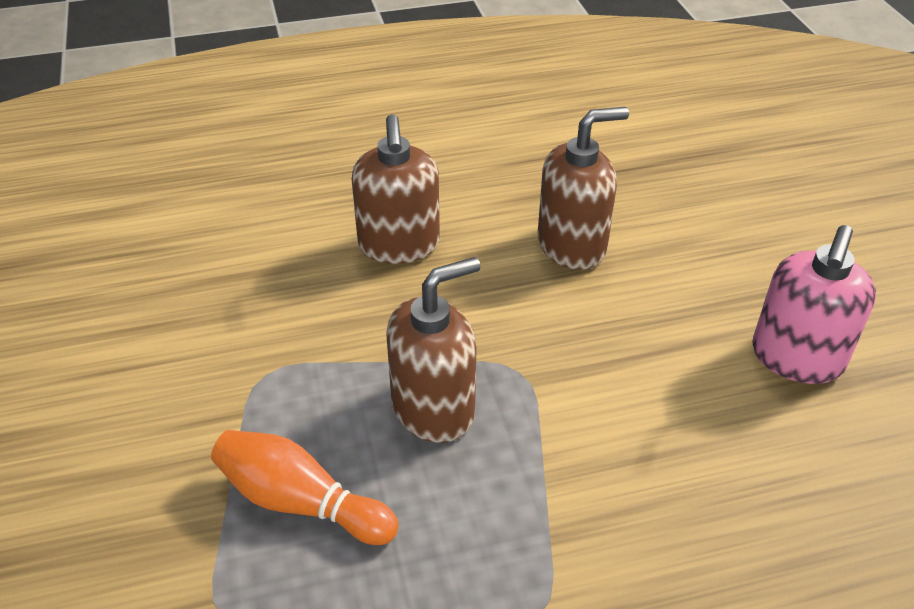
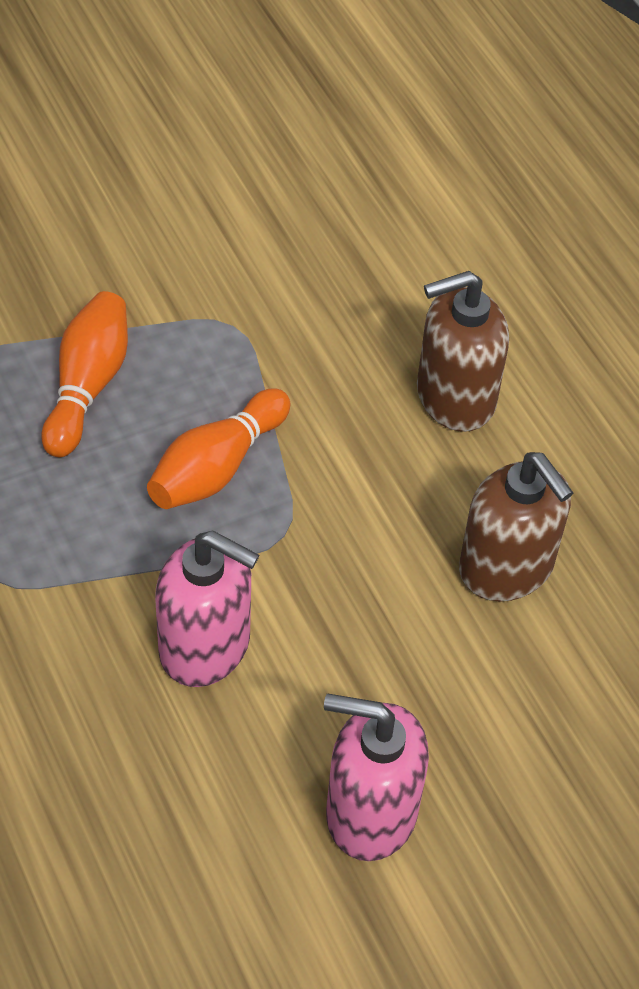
camera: 75 degrees right, 10 degrees up
brown soap dispenser [386,257,480,443] -> orange bowling pin [147,388,291,509]
none -> pink soap dispenser [155,531,259,687]

